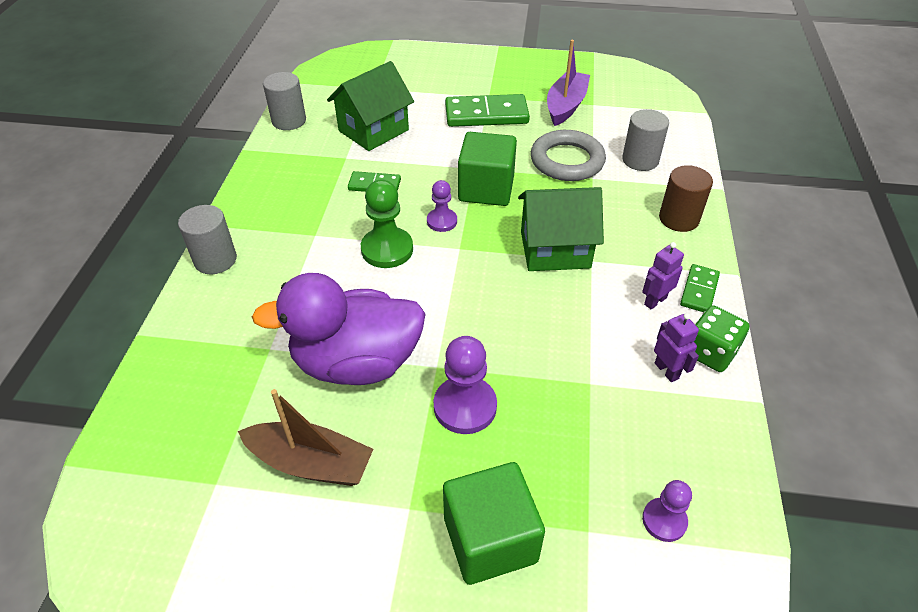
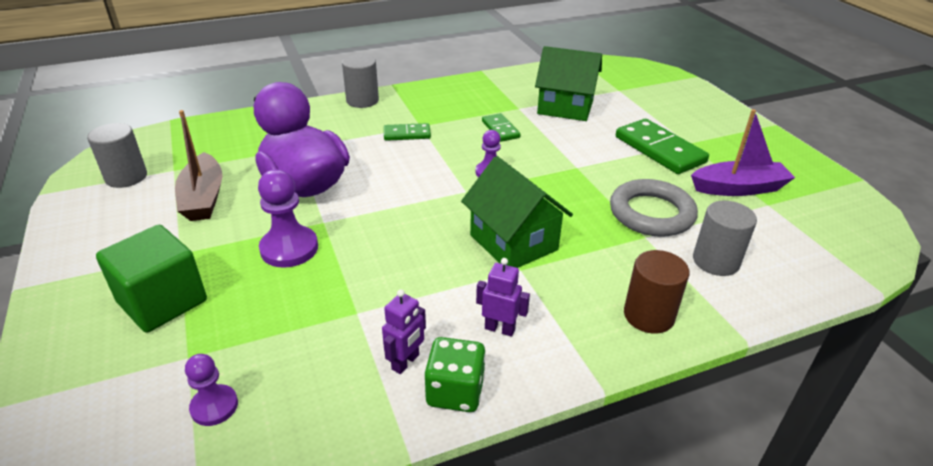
camera: 60 degrees right, 10 degrees down
grey cylinder [263,72,306,130] -> grey cylinder moved to [87,123,147,188]
green pawn [361,180,413,268] -> none
green cube [458,132,517,206] -> none
green domino [680,264,720,312] -> green domino moved to [384,123,431,141]

